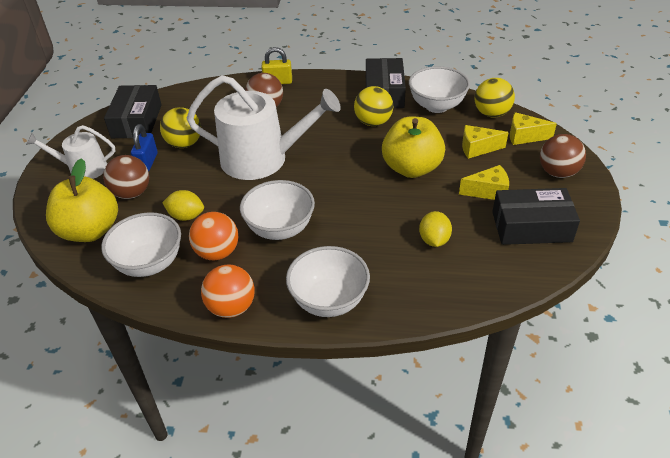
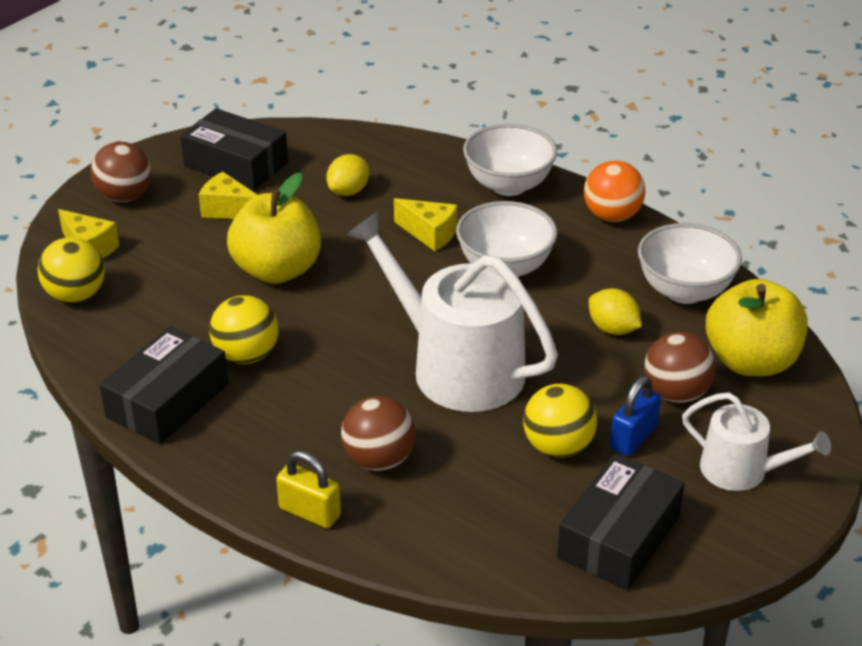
camera: 150 degrees left, 5 degrees down
orange ball [189,212,238,260] -> none
white bowl [409,66,470,113] -> none
yellow cheese [462,125,509,159] -> yellow cheese moved to [394,198,458,251]

